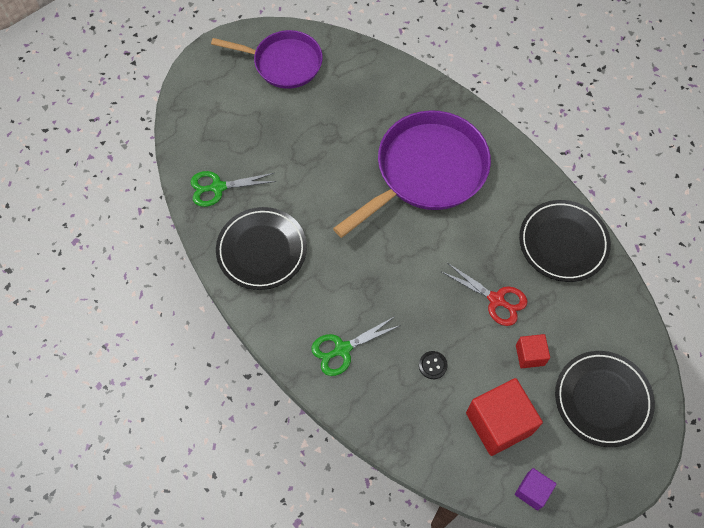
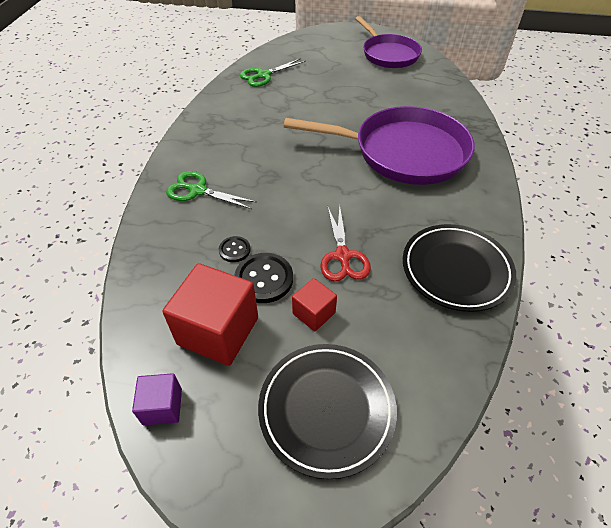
camera: 50 degrees right, 15 degrees down
green scissors [190,171,276,207] -> green scissors turned 75 degrees counterclockwise [240,58,306,87]
black plate [216,207,307,290] -> none
none -> black button [234,253,293,303]

